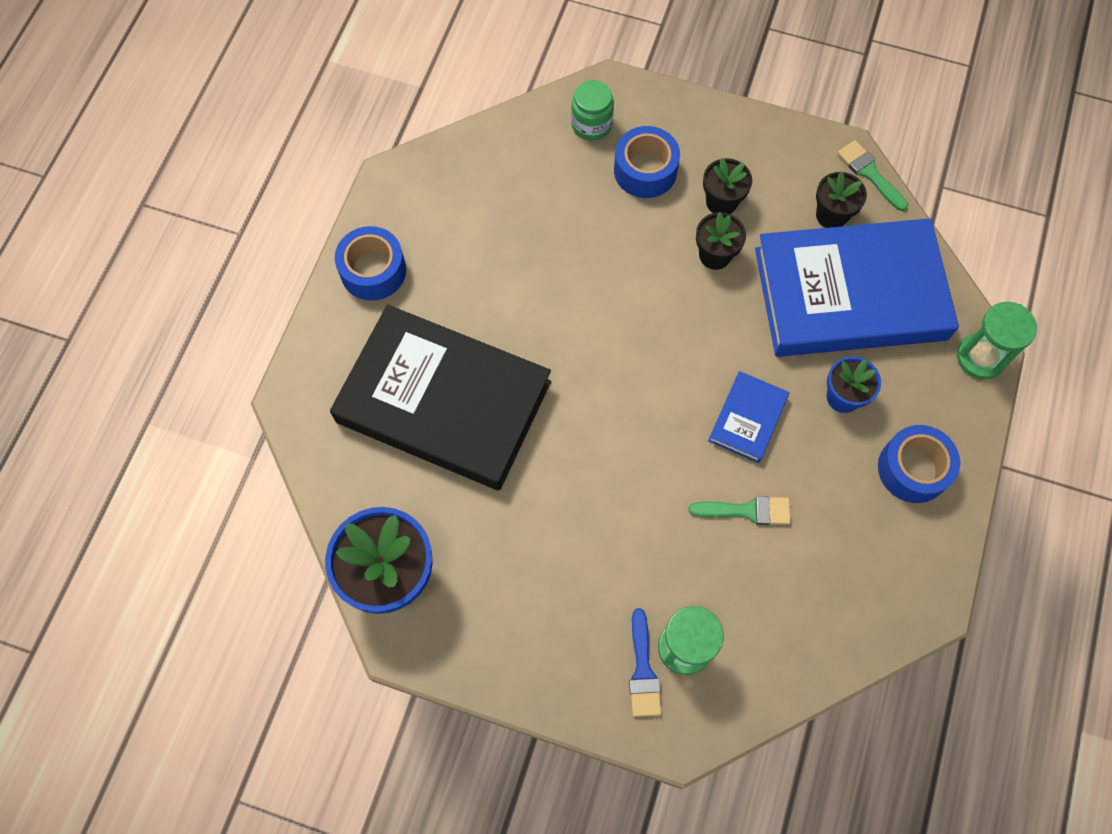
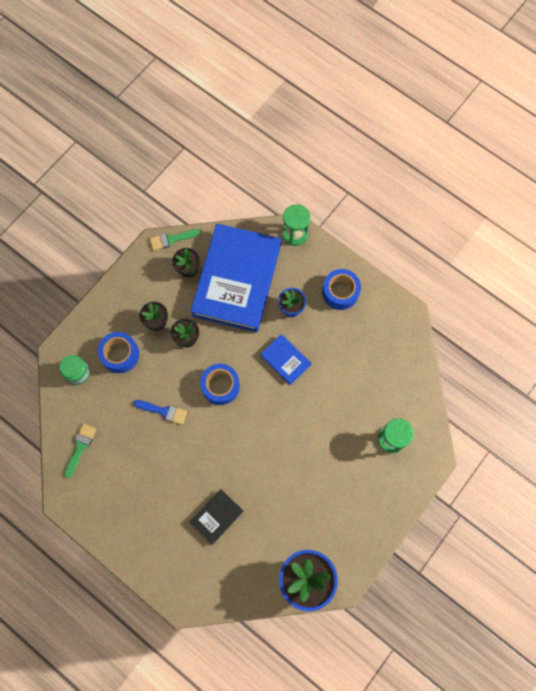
camera: 70 degrees left, 5 degrees up
black book [330,305,551,490] -> black book [189,489,243,545], size x0.43
blue tape [335,226,406,301] -> blue tape moved to [200,364,240,405]
blue brush [629,608,662,717] -> blue brush moved to [133,400,187,425]
green brush [689,496,791,525] -> green brush moved to [64,424,96,478]

